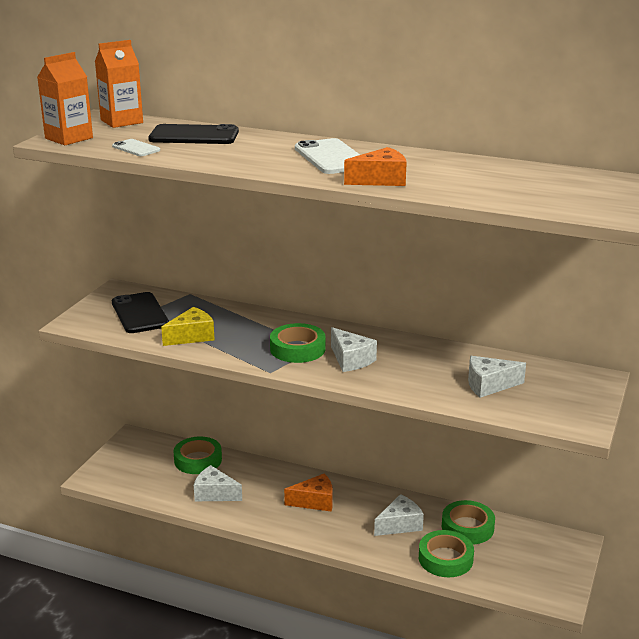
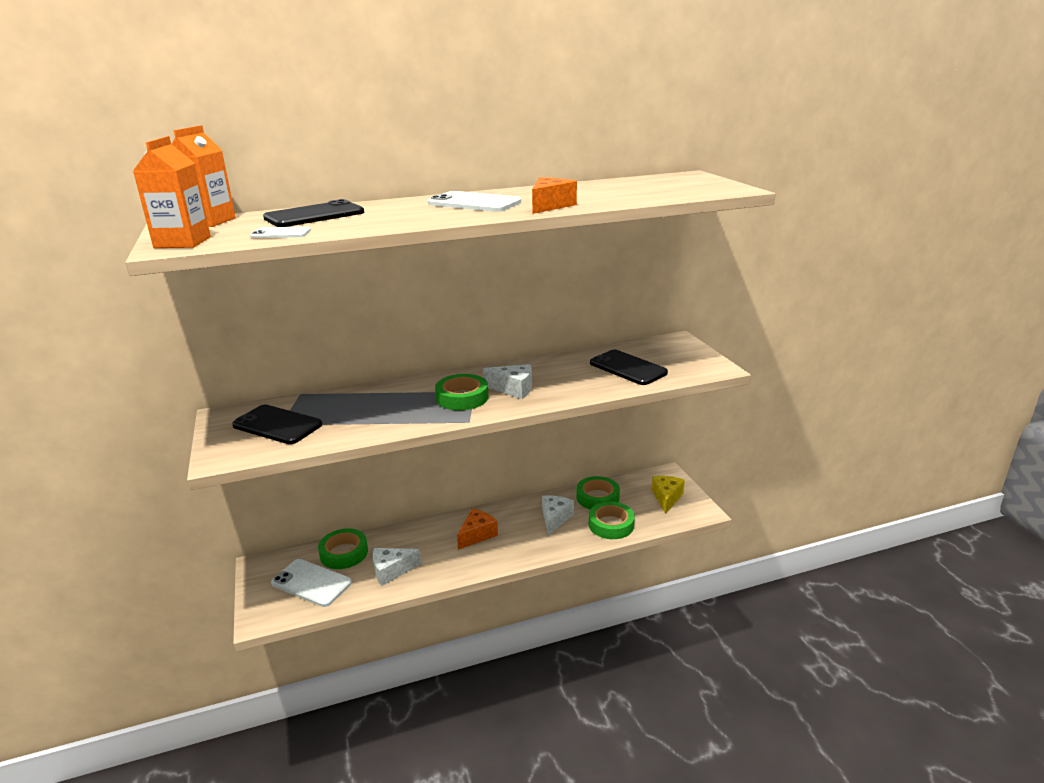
camera: 40 degrees left, 0 degrees up
yellow cheese [161,307,215,346] -> yellow cheese moved to [652,476,685,514]
white cheese [468,356,526,398] -> black phone [590,350,668,385]
none -> white phone [271,559,352,607]

